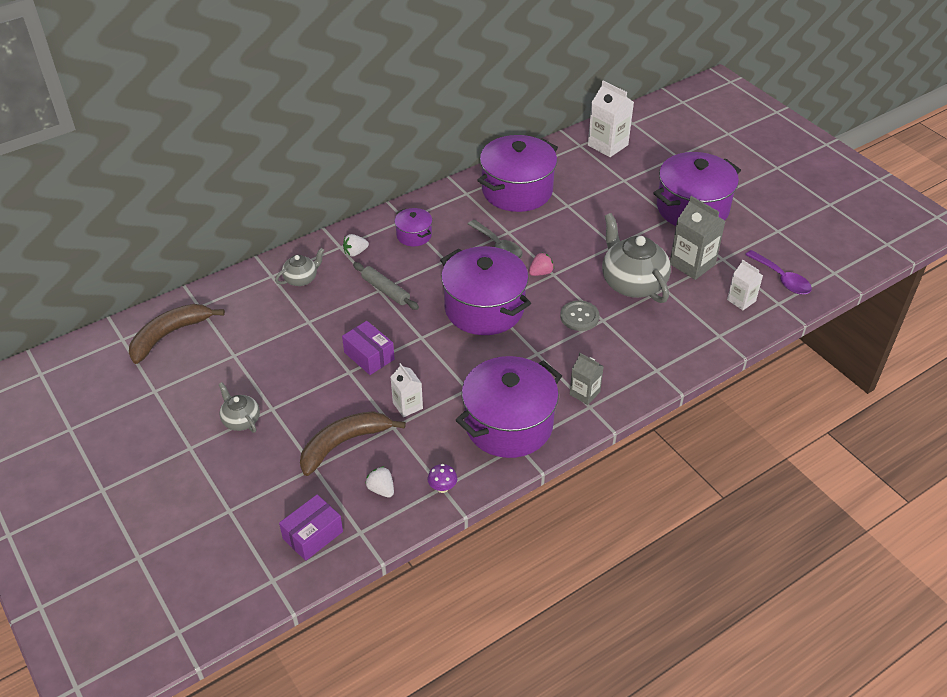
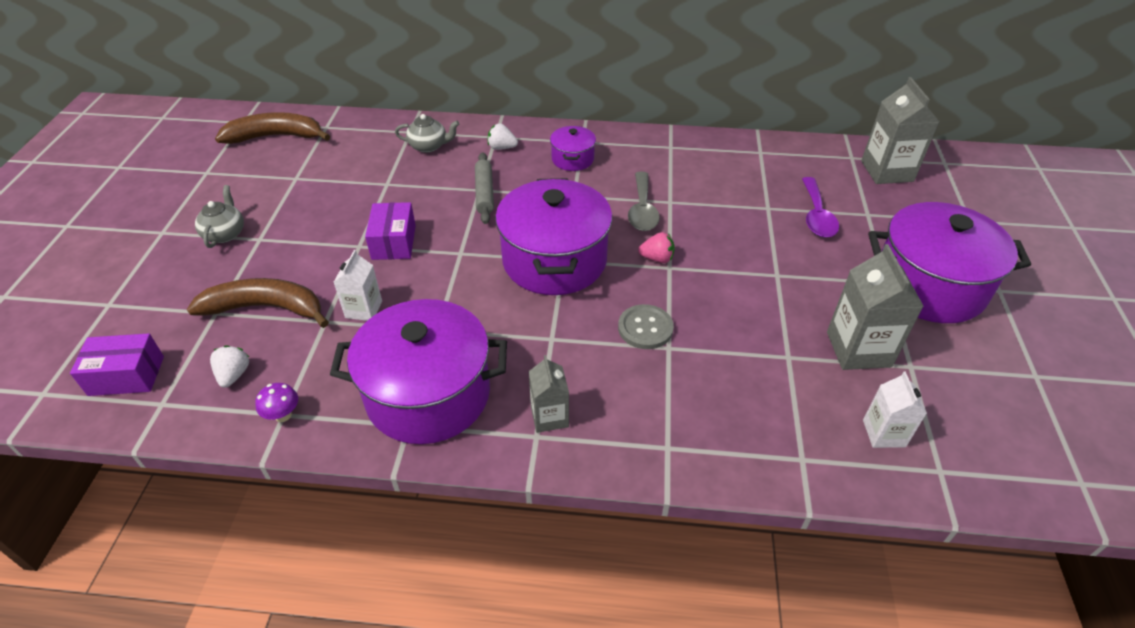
camera: 40 degrees right, 0 degrees up
purple pot [477,135,558,212] -> none
white carton [588,80,634,157] -> grey carton [861,77,940,184]
grey teapot [602,213,671,303] -> none
purple spoon [745,250,812,294] -> purple spoon moved to [802,177,839,238]

